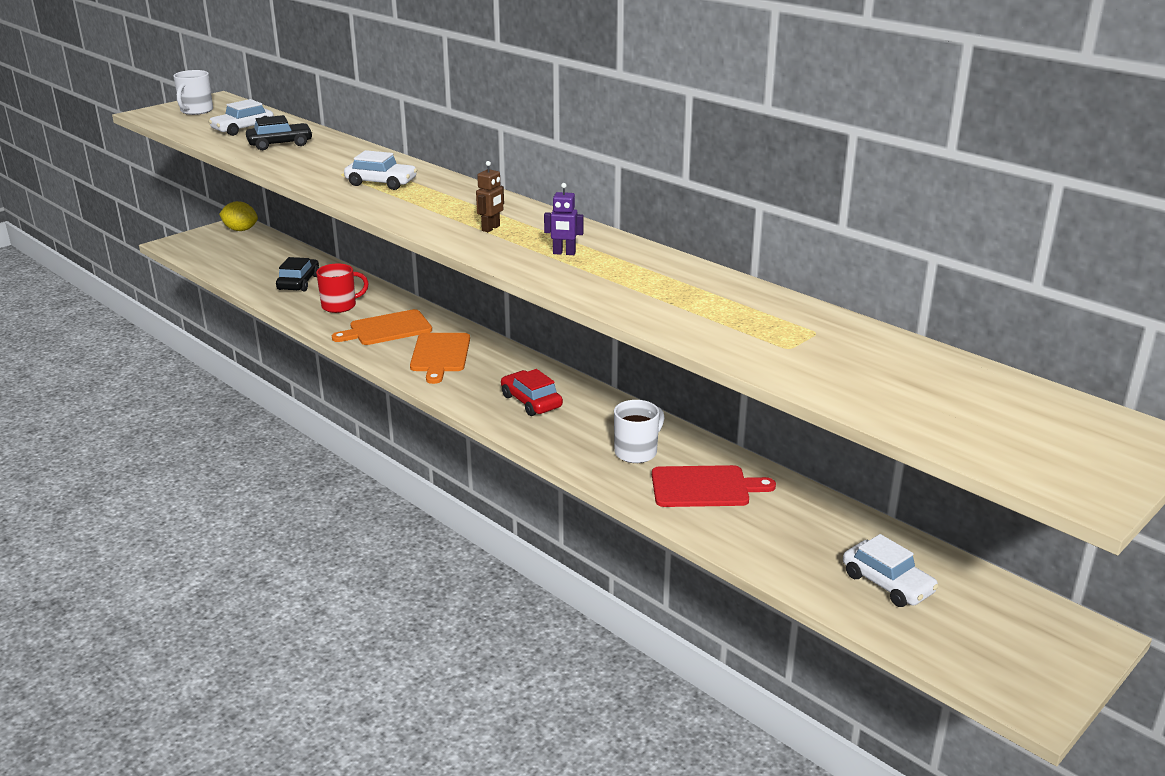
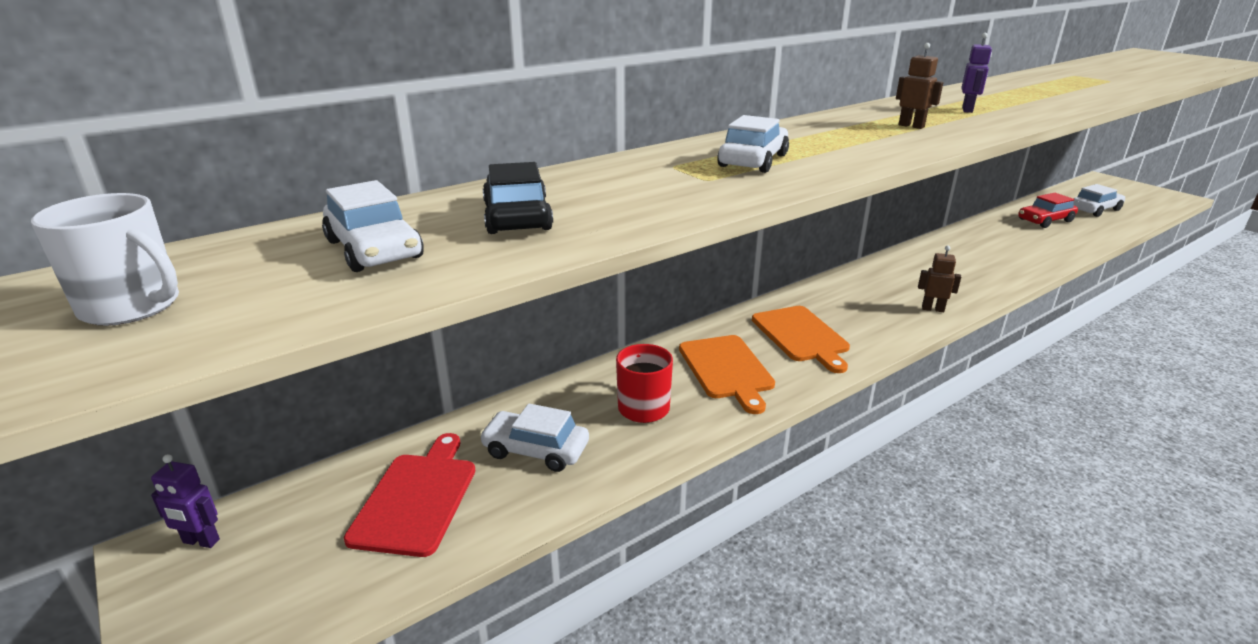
camera: 80 degrees left, 0 degrees up
yellow lemon [219,201,258,231] -> purple robot [151,454,220,548]
black car [276,257,319,291] -> white car [479,403,589,472]
orange cutting board [410,333,470,384] -> orange cutting board turned 60 degrees clockwise [752,306,850,373]
red car [501,369,563,416] -> red car moved to [1018,193,1078,228]
white mug [614,400,664,463] -> none
red cutting board [652,465,776,507] -> red cutting board moved to [344,433,475,557]
none -> brown robot [918,246,961,312]

